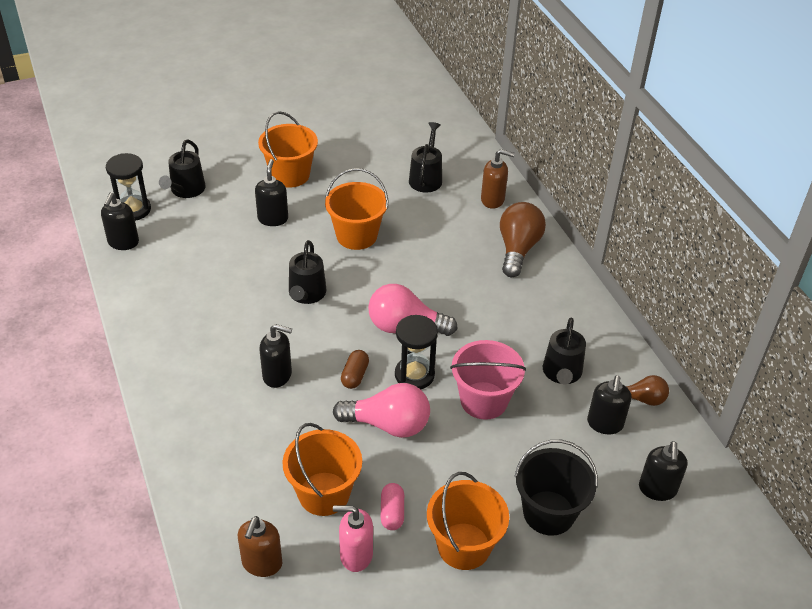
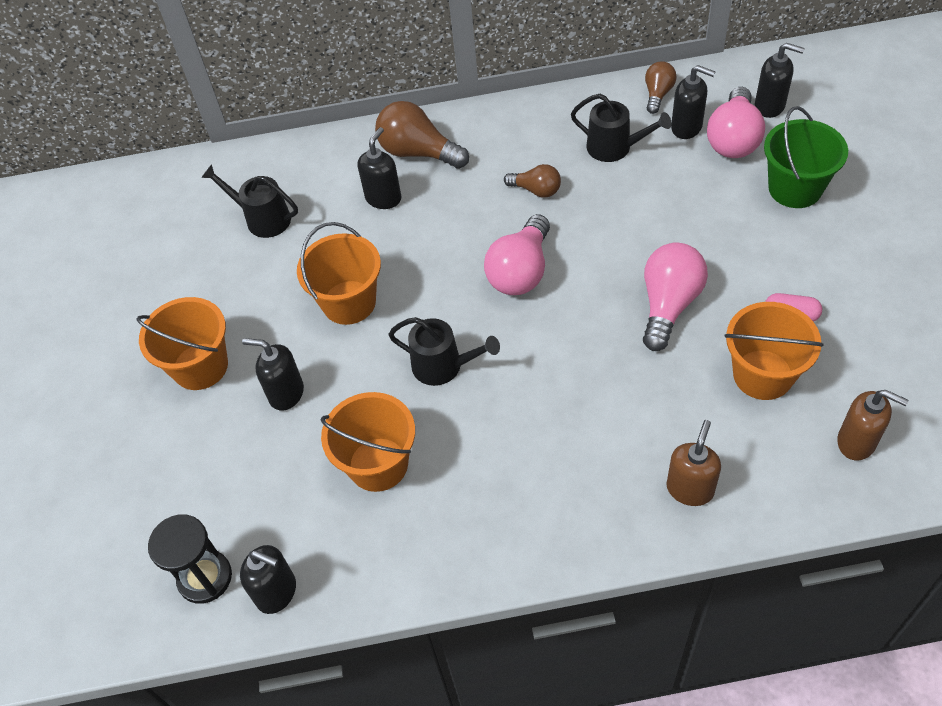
camera: 70 degrees left, 10 degrees up
black watering can [159,140,206,198] -> none
black soap dispenser [259,324,292,388] -> black soap dispenser moved to [358,127,401,209]
pink soap dispenser [333,506,373,572] -> none
brown capsule [341,350,369,389] -> none
black hourglass [395,315,438,389] -> none
orange bucket [427,472,509,570] -> orange bucket moved to [321,392,415,492]
pink bucket [450,340,526,420] -> none
brown soap dispenser [481,149,515,209] -> brown soap dispenser moved to [666,420,721,506]
black bucket [514,440,598,536] -> green bucket [764,106,848,208]
none -> brown light bulb [504,164,561,197]
none -> pink light bulb [707,87,765,158]

